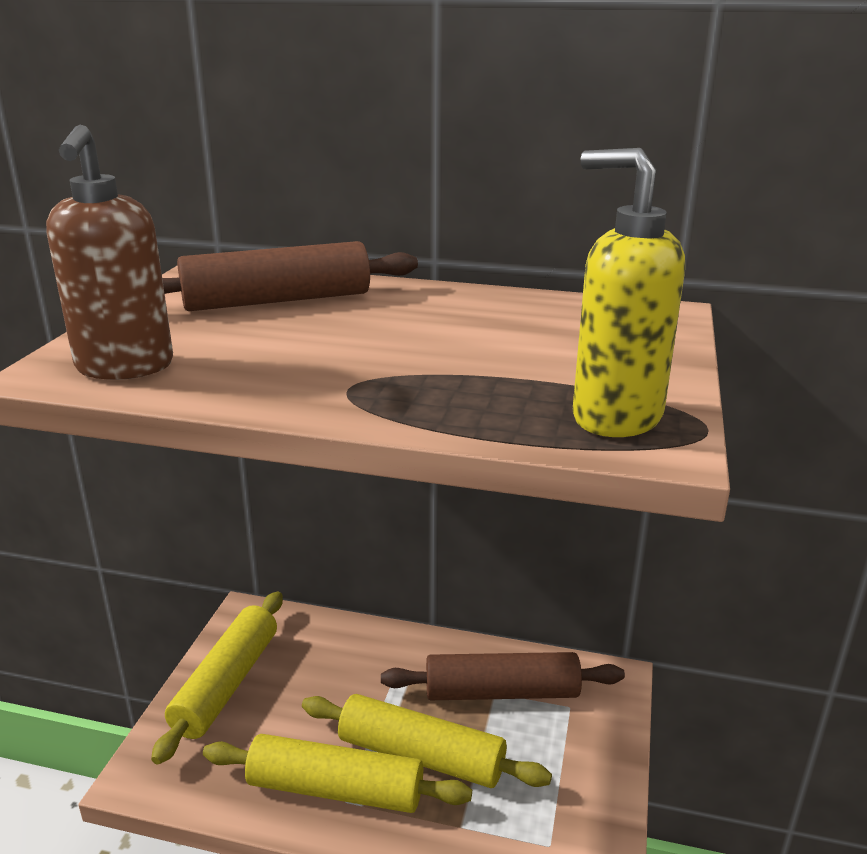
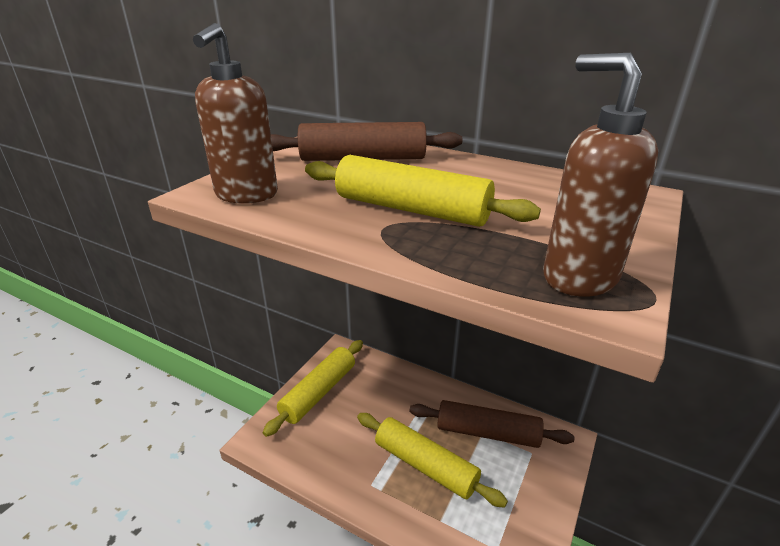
camera: 15 degrees right, 5 degrees up
yellow rolling pin [203,734,472,813] -> yellow rolling pin moved to [305,155,541,227]
yellow soap dispenser [573,148,685,437] -> brown soap dispenser [543,53,658,297]

